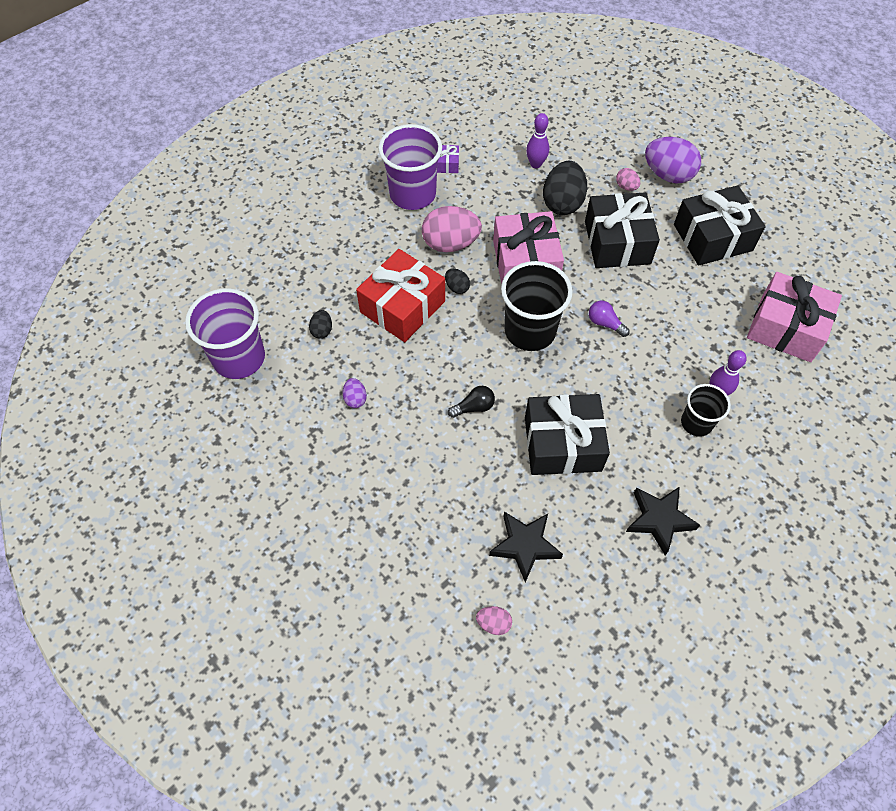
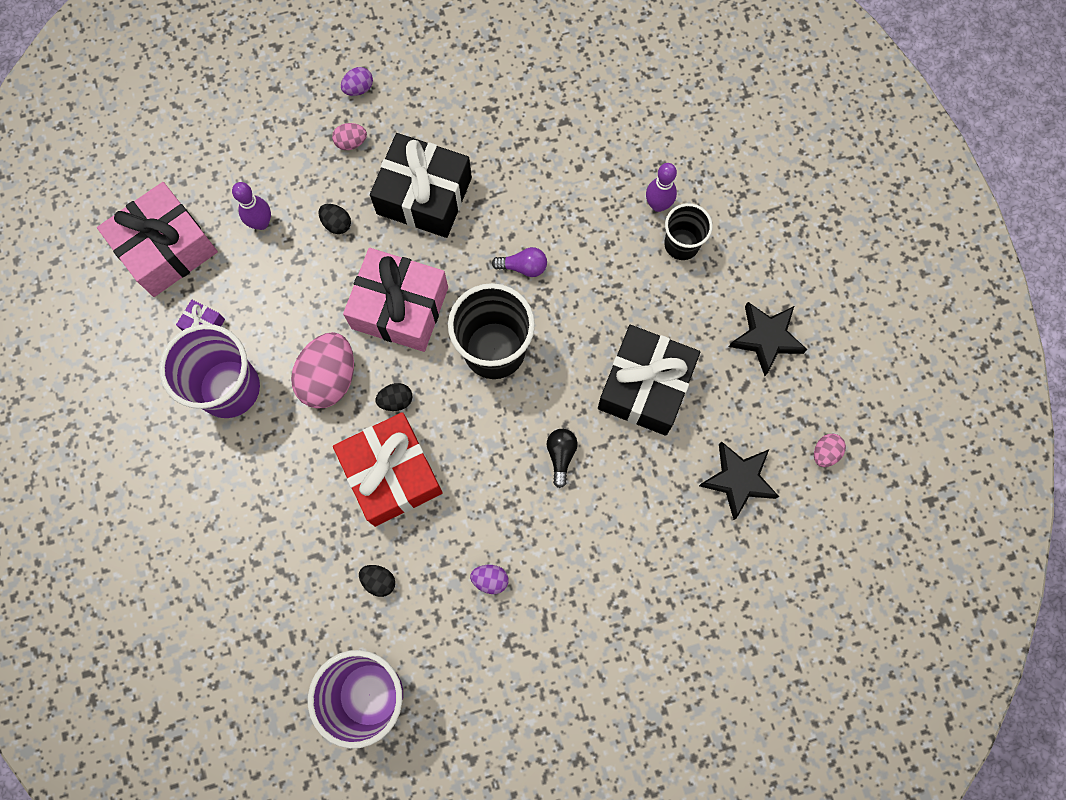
camera: 65 degrees left, 15 degrees up
pink egg [476,606,512,635] -> pink egg moved to [814,434,846,467]
black egg [543,161,587,215] -> black egg [318,204,351,234], size x0.48
purple light bulb [589,301,630,337] -> purple light bulb turned 150 degrees counterclockwise [492,247,547,277]
purple egg [645,137,701,183] -> purple egg [341,67,373,96], size x0.48
black gift [674,185,766,266] -> none
pink gift [747,272,842,362] -> pink gift moved to [97,182,218,297]

